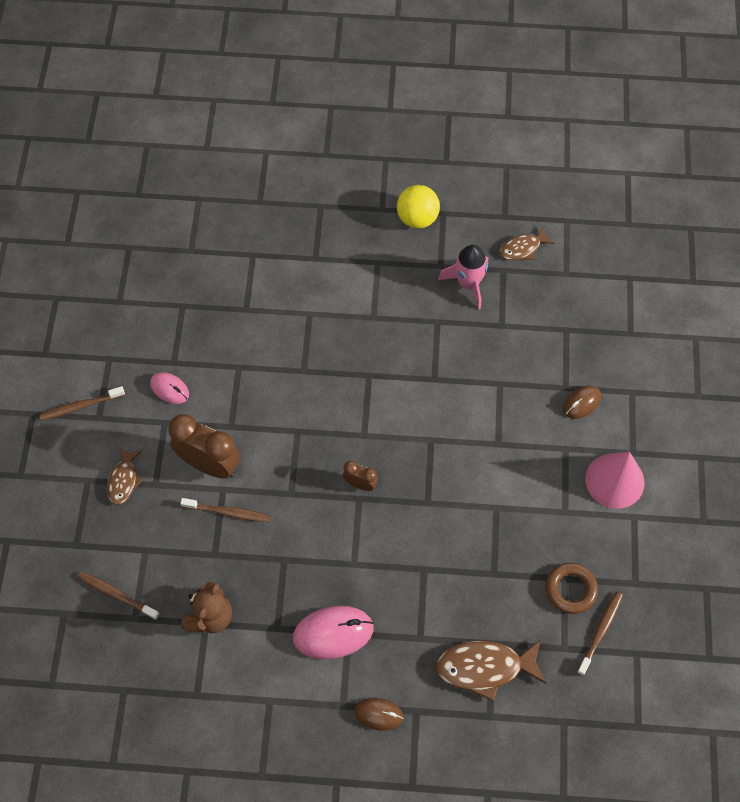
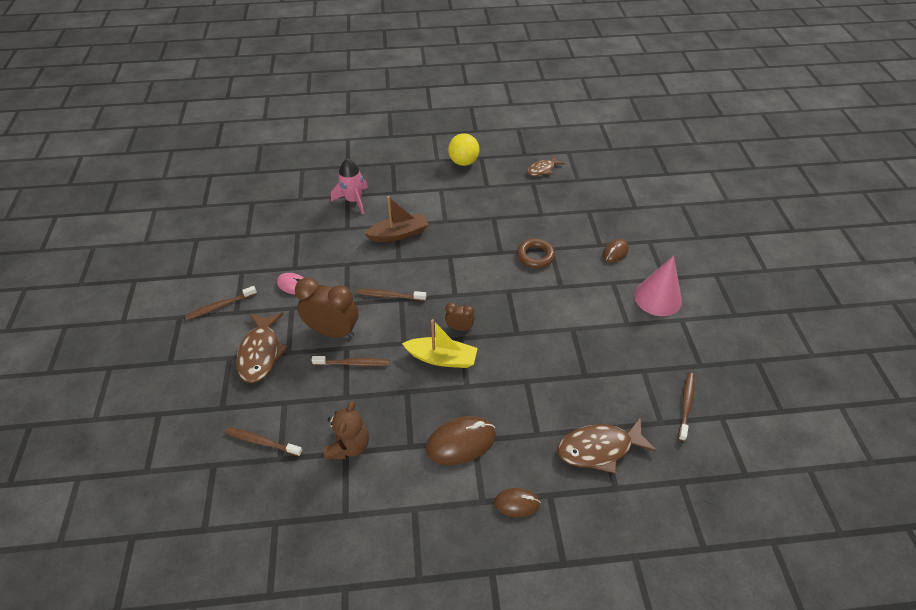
camera: 10 degrees left, 15 degrees down
brown fish [107,448,143,505] -> brown fish [236,313,288,383], size x1.68
pink mouse [293,606,374,659] -> brown mouse [426,416,496,465]
pink rocket [438,245,488,309] -> pink rocket moved to [331,159,368,215]
brown ring [545,563,598,614] -> brown ring moved to [517,238,555,268]
none -> brown toothbrush [356,289,426,301]
none -> brown boat [364,196,429,242]
none -> yellow boat [402,319,478,368]

